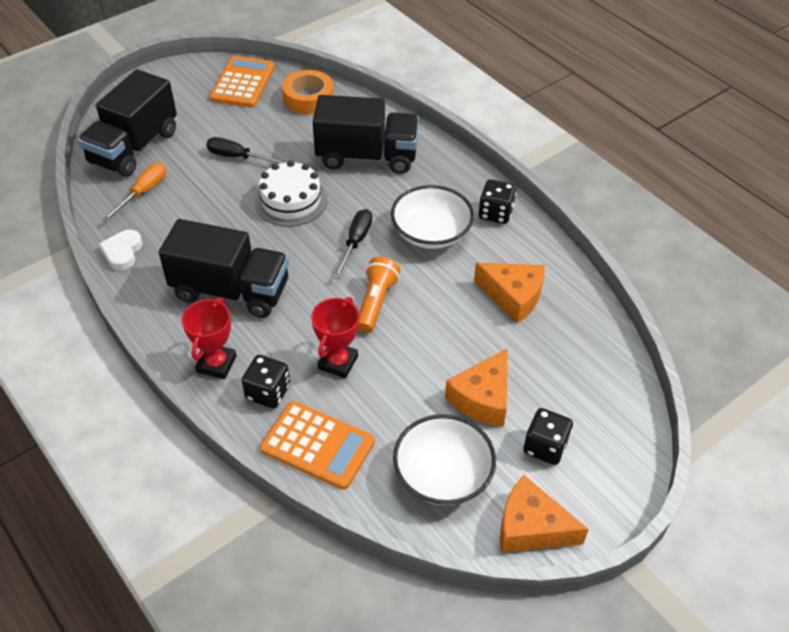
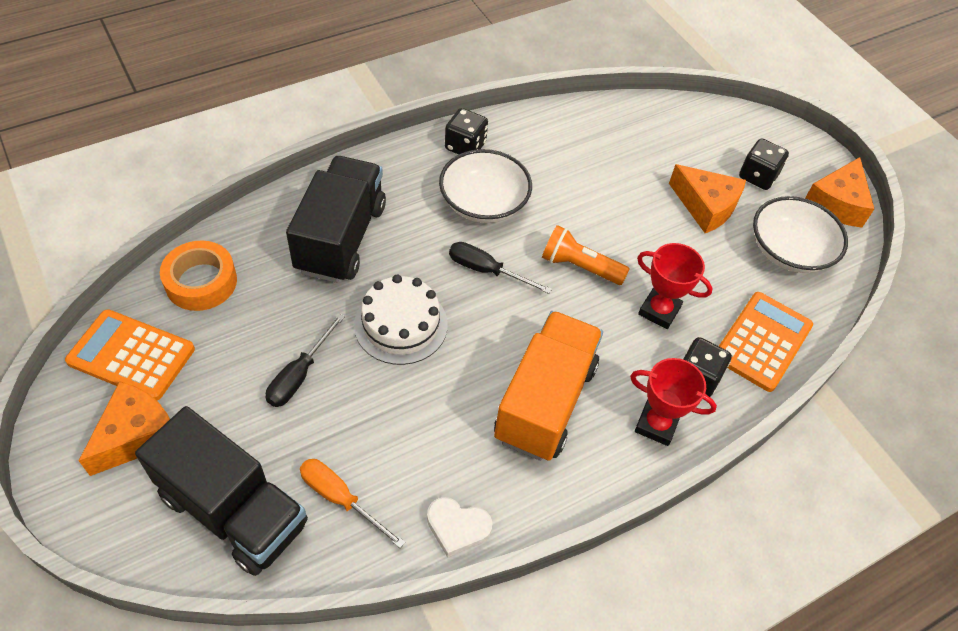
camera: 85 degrees left, 5 degrees up
black truck [159,219,289,318] -> orange truck [494,311,603,461]
orange cheese [474,263,545,324] -> orange cheese moved to [79,381,170,476]

